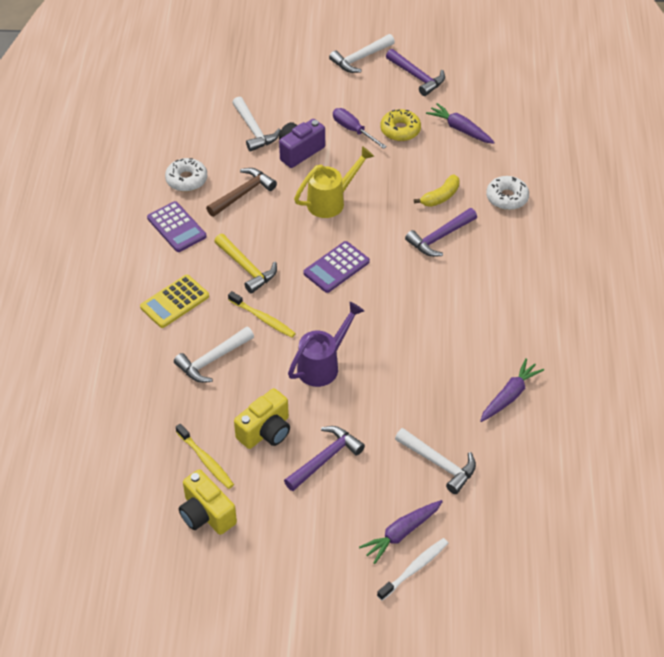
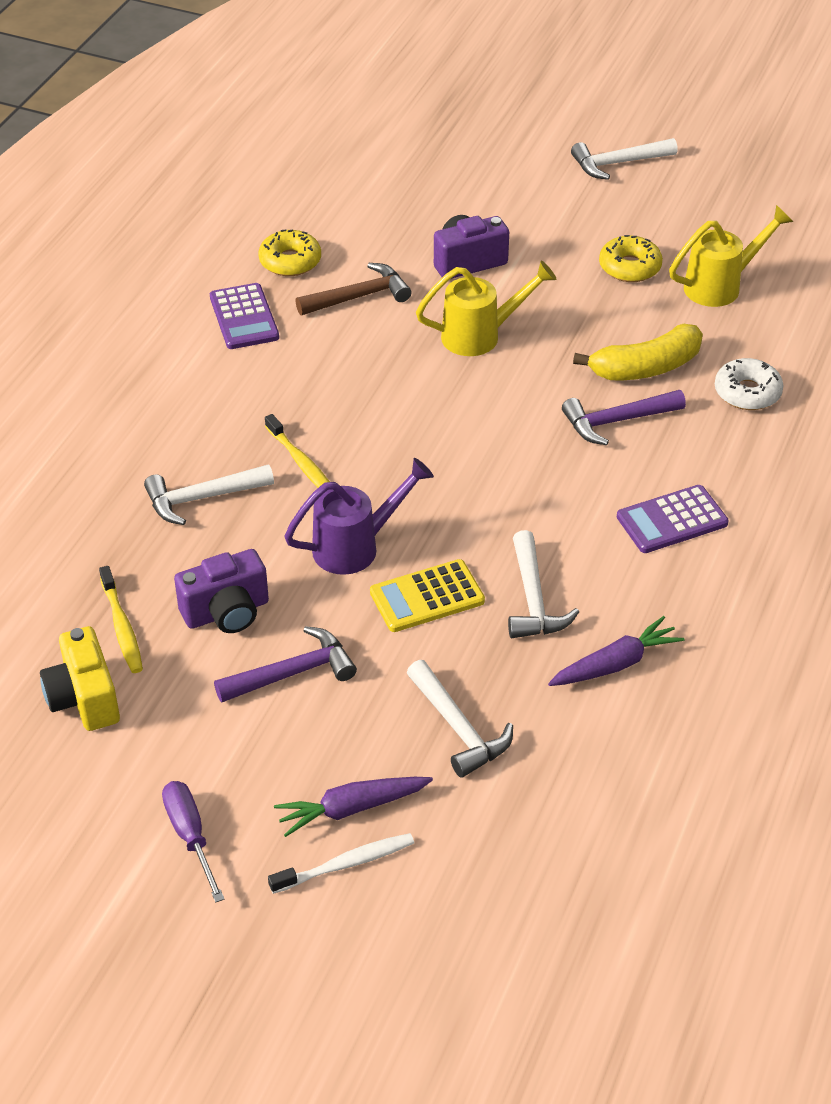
camera: 20 degrees right, 5 degrees down
yellow calculator [140,275,209,328] -> yellow calculator moved to [370,559,485,632]
white donut [165,158,207,192] -> yellow donut [258,229,321,276]
yellow hammer [214,234,277,294] -> none
white hammer [232,97,281,152] -> white hammer moved to [508,530,579,638]
yellow camera [234,388,290,449] -> purple camera [174,549,269,633]
purple calculator [303,241,370,293] -> purple calculator moved to [617,485,729,553]
purple screwdriver [333,108,387,149] -> purple screwdriver moved to [162,781,224,903]
purple hammer [386,49,445,96] -> none
yellow banana [414,175,460,207] -> yellow banana [573,324,703,380], size x1.55
purple carrot [426,103,495,144] -> yellow watering can [669,205,793,307]

